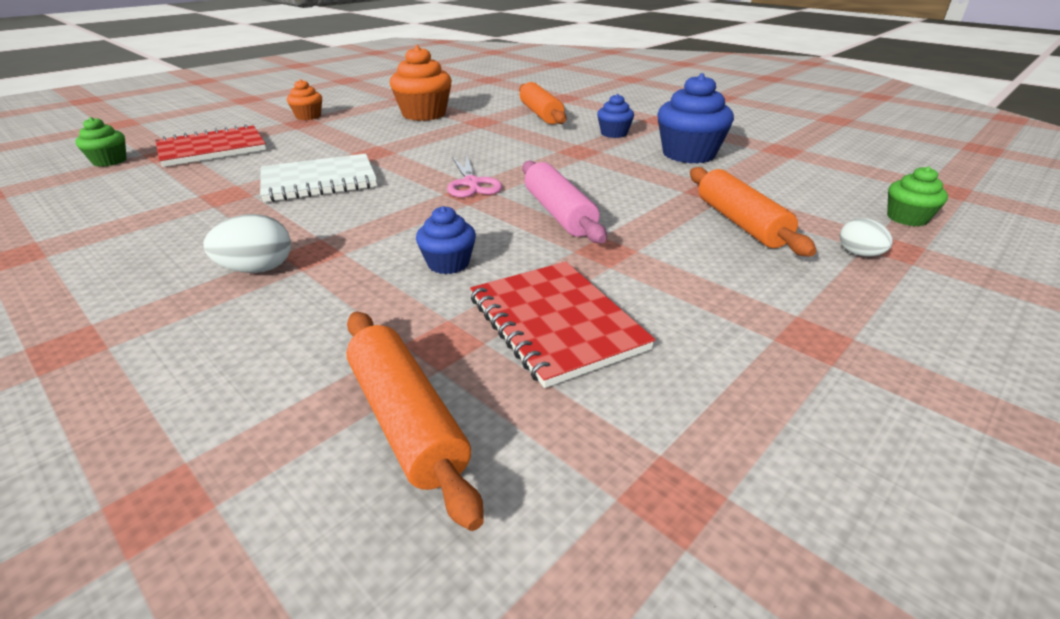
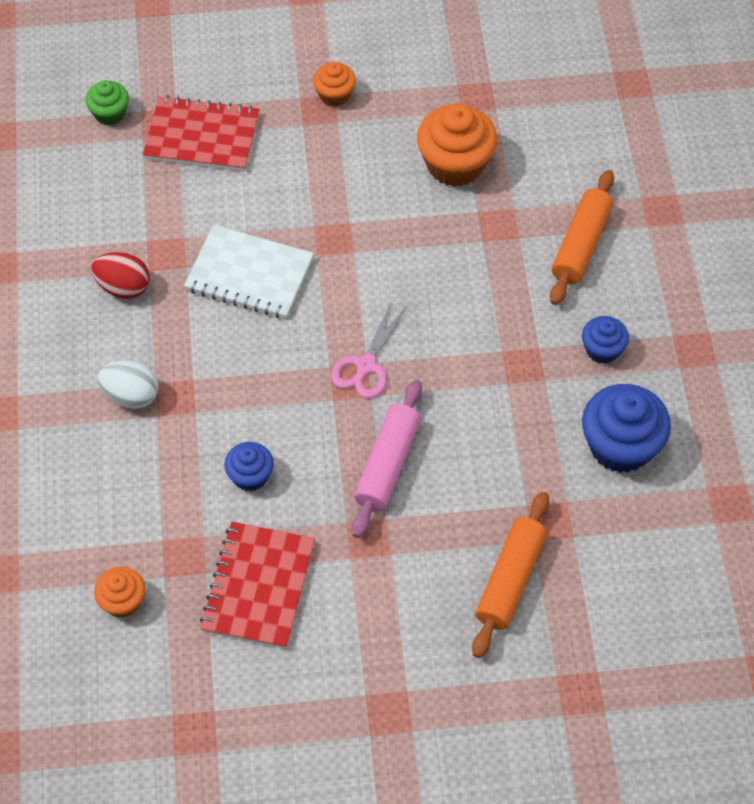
camera: 40 degrees right, 25 degrees up
orange rolling pin [346,311,484,531] -> orange cupcake [94,567,145,618]
white egg [840,218,893,257] -> none
green cupcake [887,166,948,226] -> none
none -> red egg [91,252,150,299]

